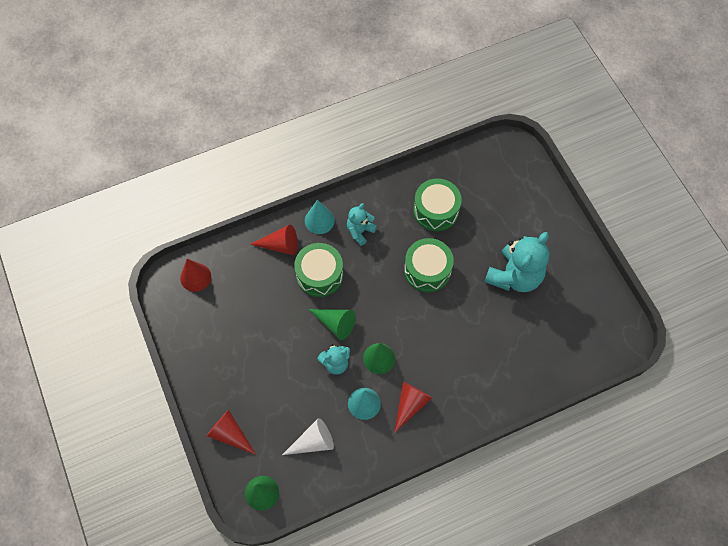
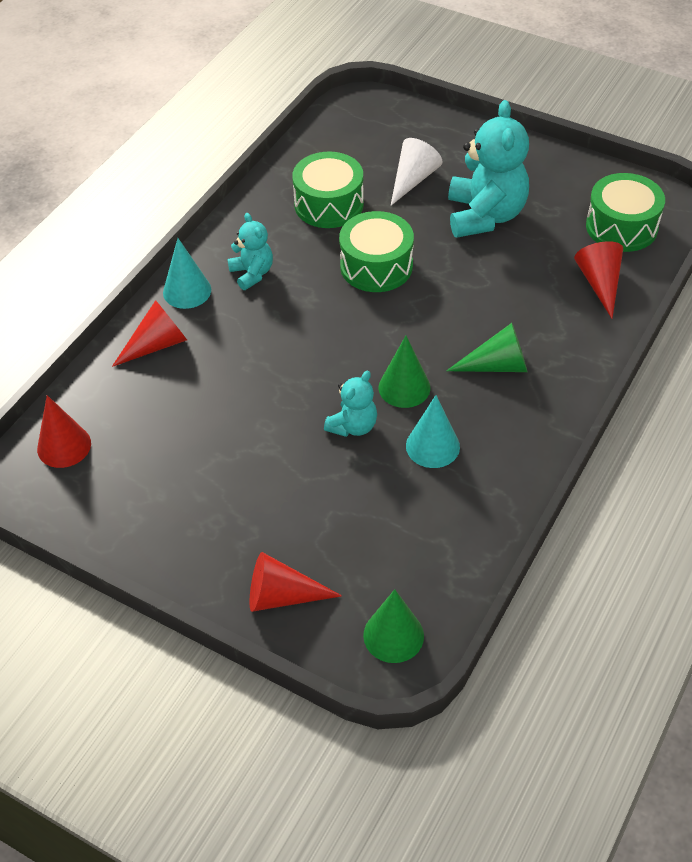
camera: 35 degrees left, 15 degrees down
white cone [282,418,334,455] -> white cone moved to [391,138,443,205]
green drum [294,243,343,297] -> green drum moved to [586,173,665,252]
green cone [309,309,356,340] -> green cone moved to [446,323,527,372]
turquoise teddy bear [347,203,377,246] -> turquoise teddy bear turned 150 degrees clockwise [227,213,273,290]
red cone [394,382,432,434] -> red cone moved to [574,241,623,318]

